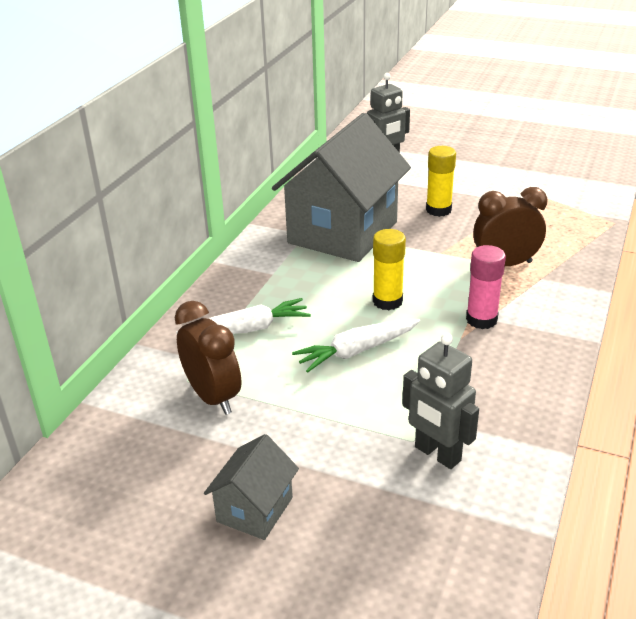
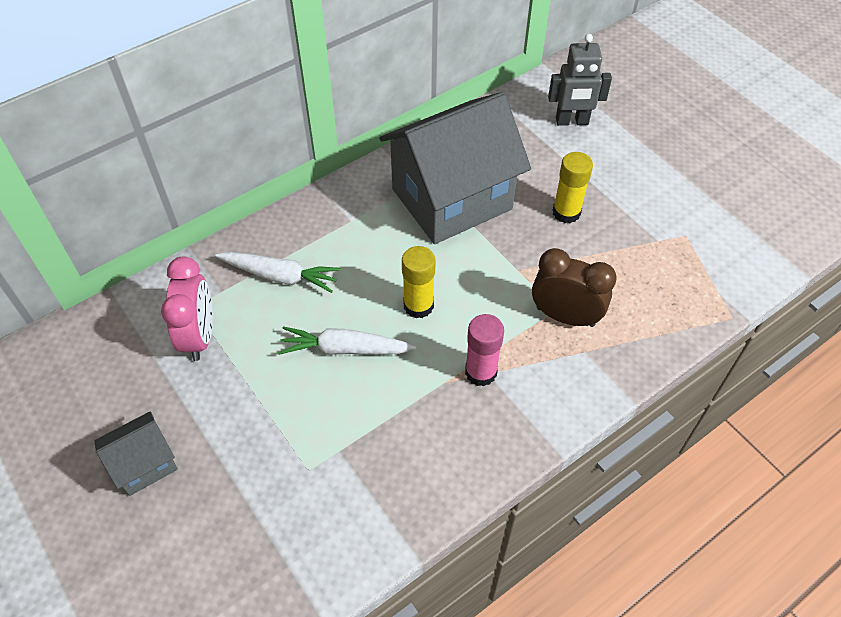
camera: 30 degrees right, 20 degrees up
brown clock [175,301,242,415] -> pink clock [161,256,213,361]
grey robot [402,333,479,469] -> none

